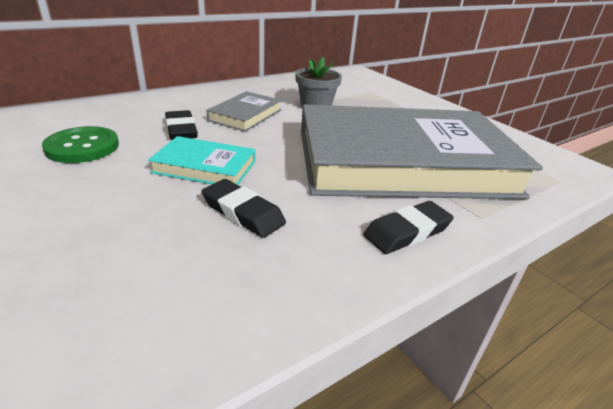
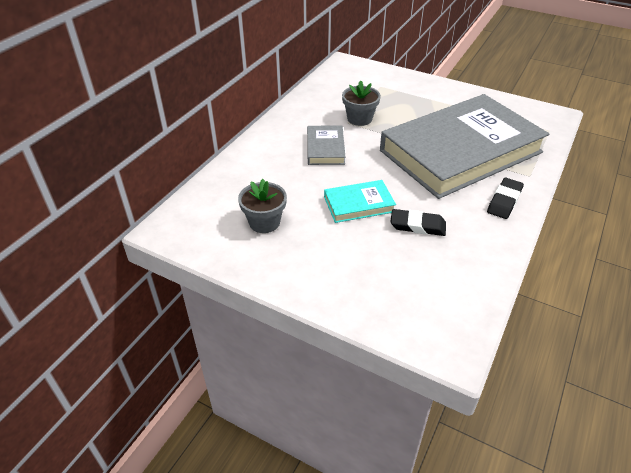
camera: 25 degrees left, 10 degrees up
green button [42,126,119,163] -> grey flower pot [238,179,287,233]
black eraser [165,110,198,140] -> none

